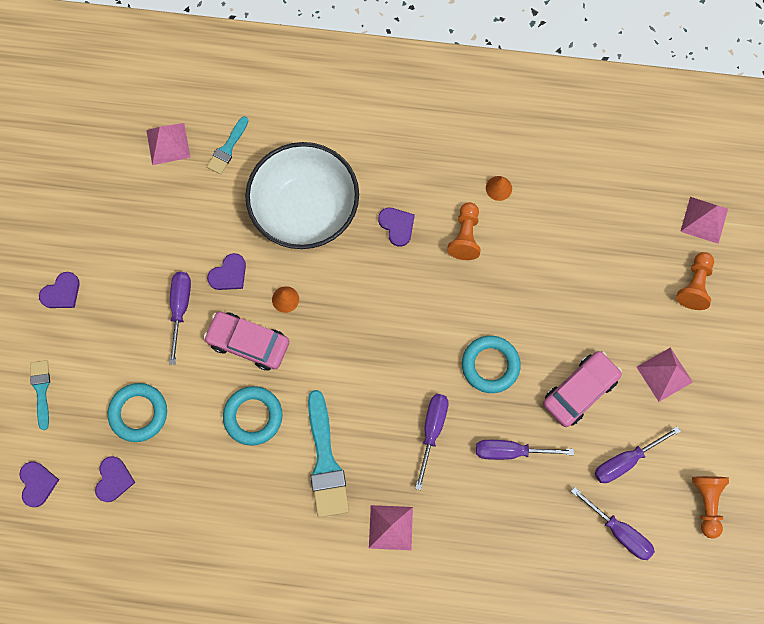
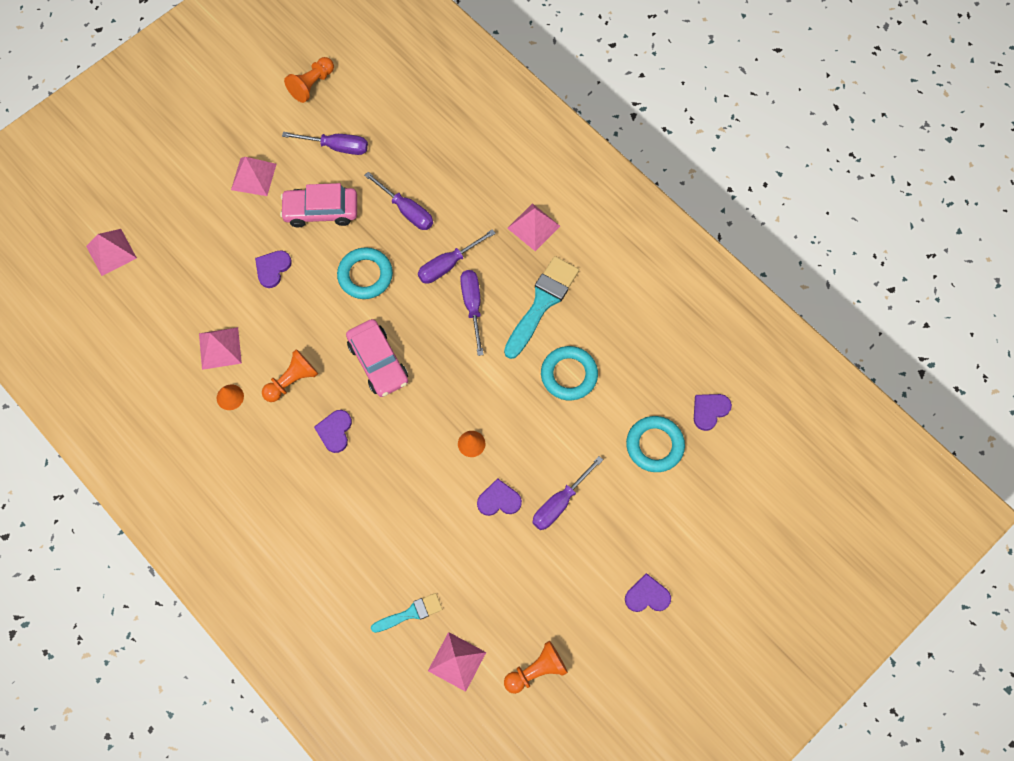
camera: 140 degrees left, 5 degrees down
purple heart [19,462,59,507] -> purple heart moved to [255,250,292,288]
turquoise brush [30,360,50,430] -> none
pink car [204,312,289,371] -> pink car moved to [346,319,408,397]
white bowl [245,142,359,249] -> none
purple screwdriver [571,487,655,560] -> purple screwdriver moved to [460,270,484,356]
orange pawn [676,252,714,310] -> orange pawn moved to [504,641,568,694]
none -> pink pyramid [199,327,242,370]

